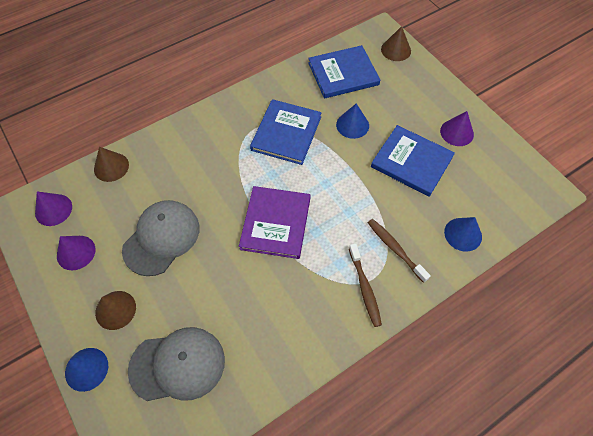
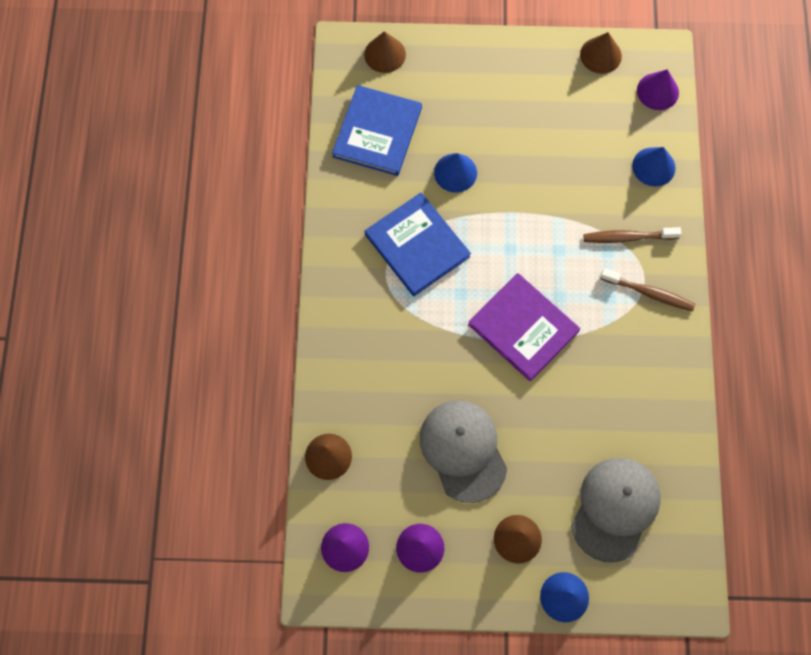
camera: 55 degrees left, 10 degrees up
blue book [371,125,455,197] -> none
purple cone [440,111,474,146] -> purple cone moved to [637,69,679,110]
none -> brown cone [580,32,622,74]

